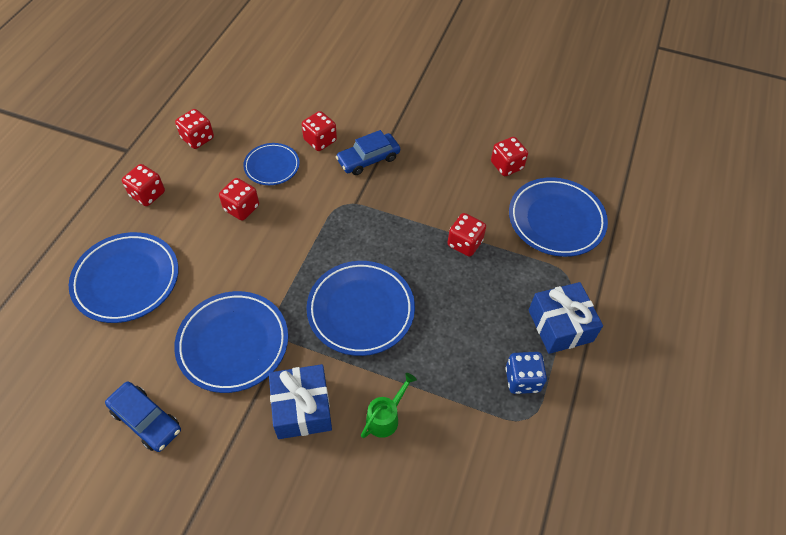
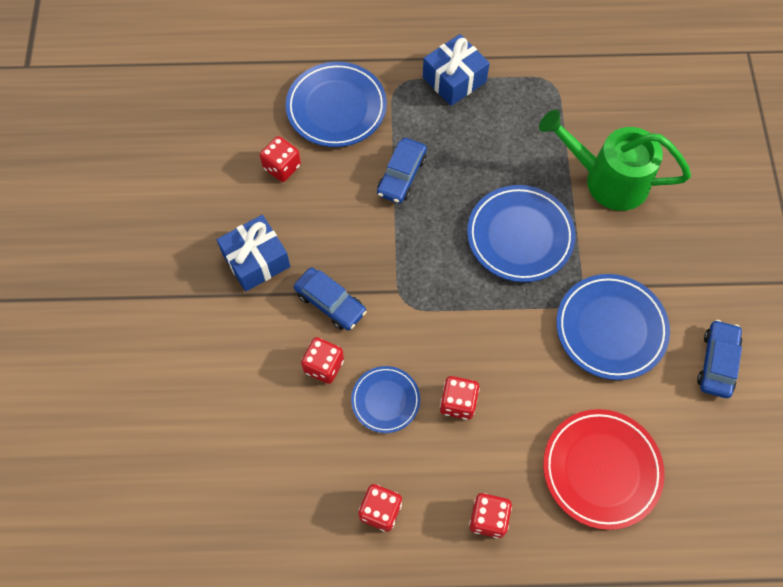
camera: 110 degrees left, 10 degrees up
blue plate [69,232,179,323] -> red plate [543,409,665,530]
blue gift [269,364,332,439] -> blue gift moved to [217,215,290,292]
green watering can [361,373,417,438] -> green watering can [539,109,691,211], size x2.20
red dice [447,213,486,257] -> blue car [377,138,427,204]
blue dice [505,352,547,394] -> none

